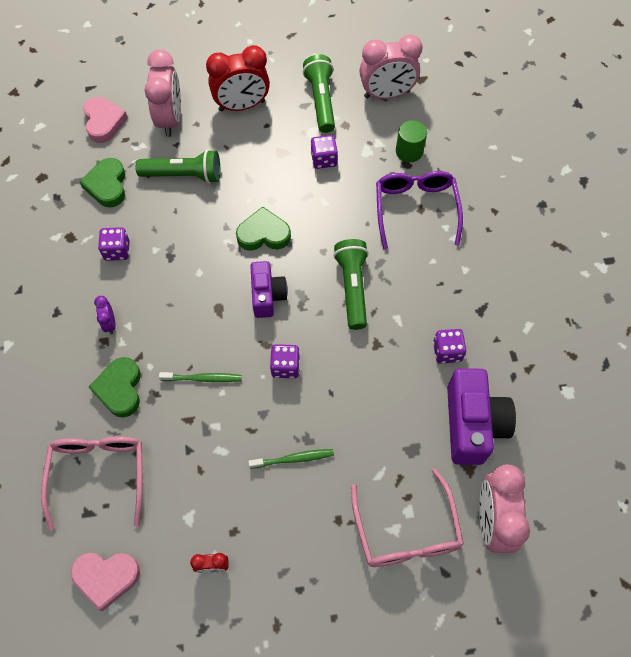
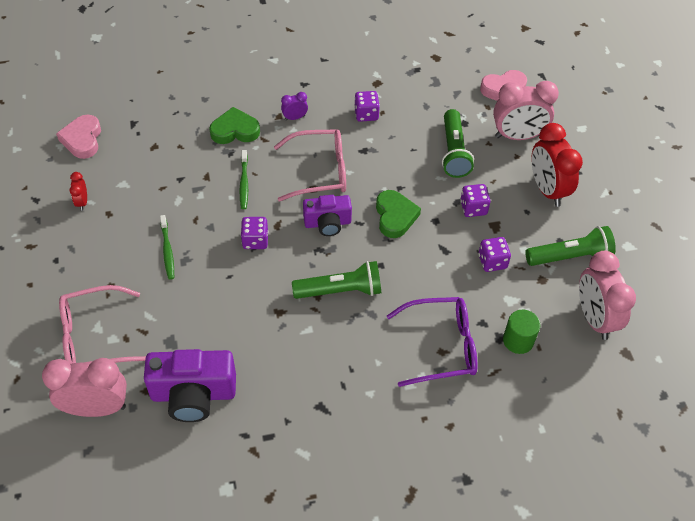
camera: 85 degrees right, 10 degrees down
pink glasses [41,437,142,530] -> pink glasses moved to [274,129,346,201]
green heart [80,158,125,207] -> none
purple dice [433,329,466,364] -> purple dice moved to [460,184,491,217]

